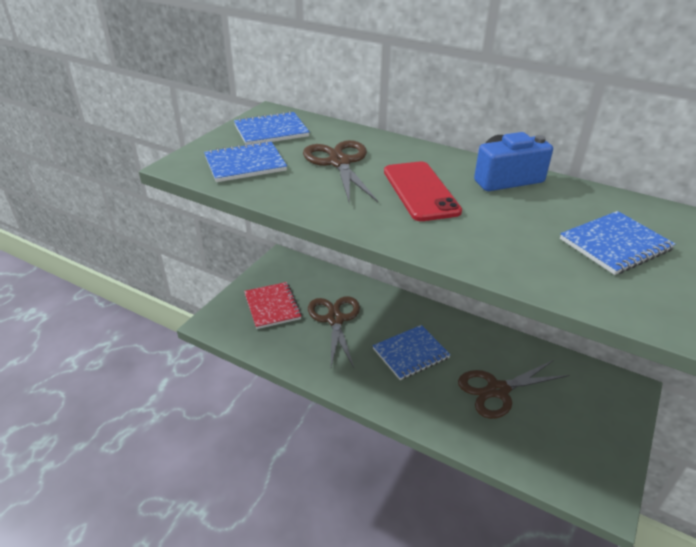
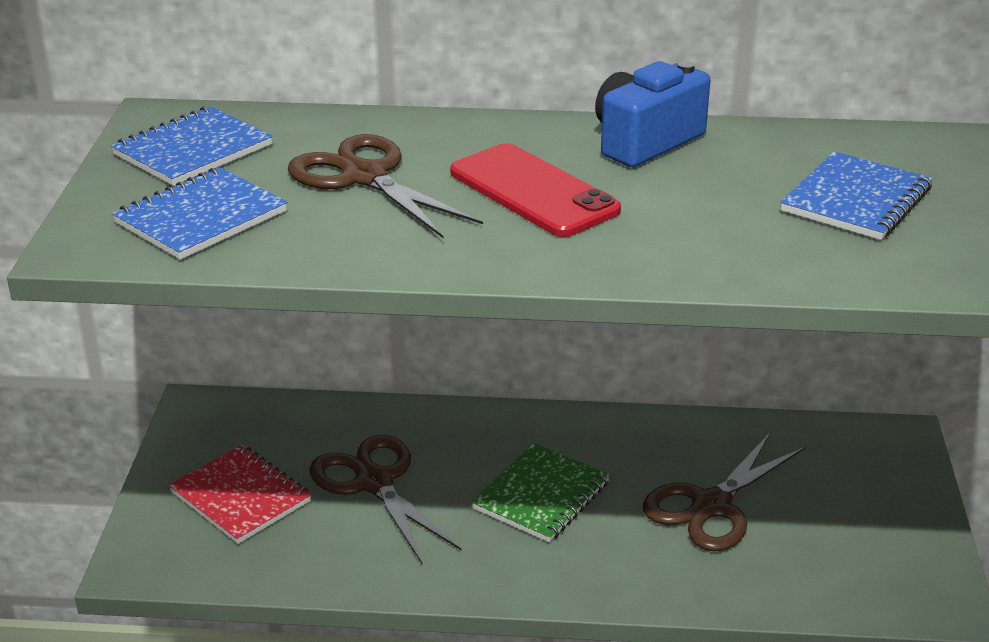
camera: 25 degrees left, 5 degrees down
blue notebook [373,325,451,380] -> green notebook [472,443,610,542]

